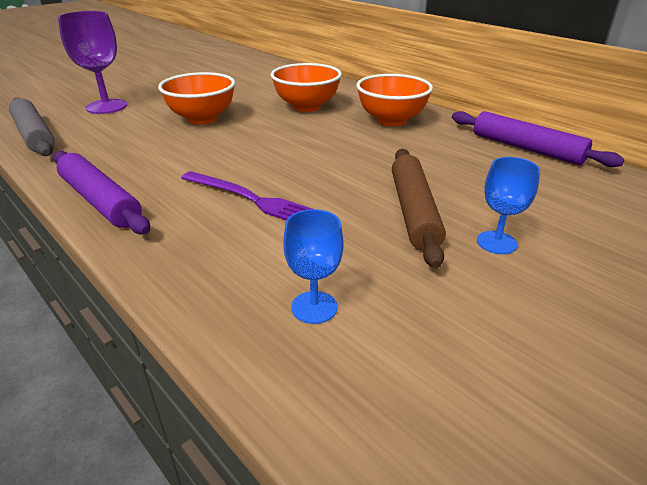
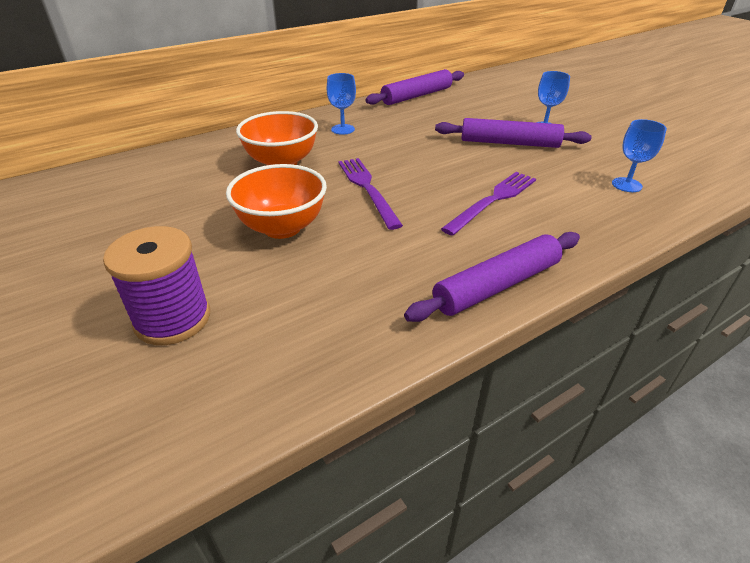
camera: 80 degrees left, 5 degrees up
grey rolling pin [9,98,54,156] -> none
purple goblet [58,11,127,114] -> purple spool [103,226,210,345]
orange bowl [356,74,433,127] -> blue goblet [327,73,356,135]
brown rolling pin [392,149,446,268] -> purple rolling pin [435,118,592,148]
none -> purple fork [338,158,403,230]

